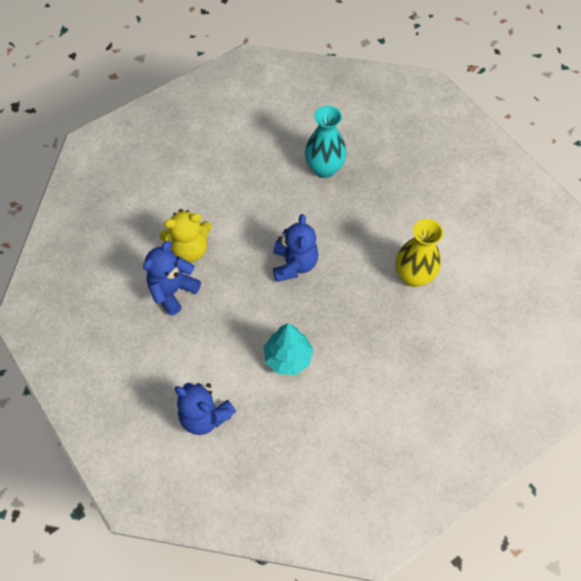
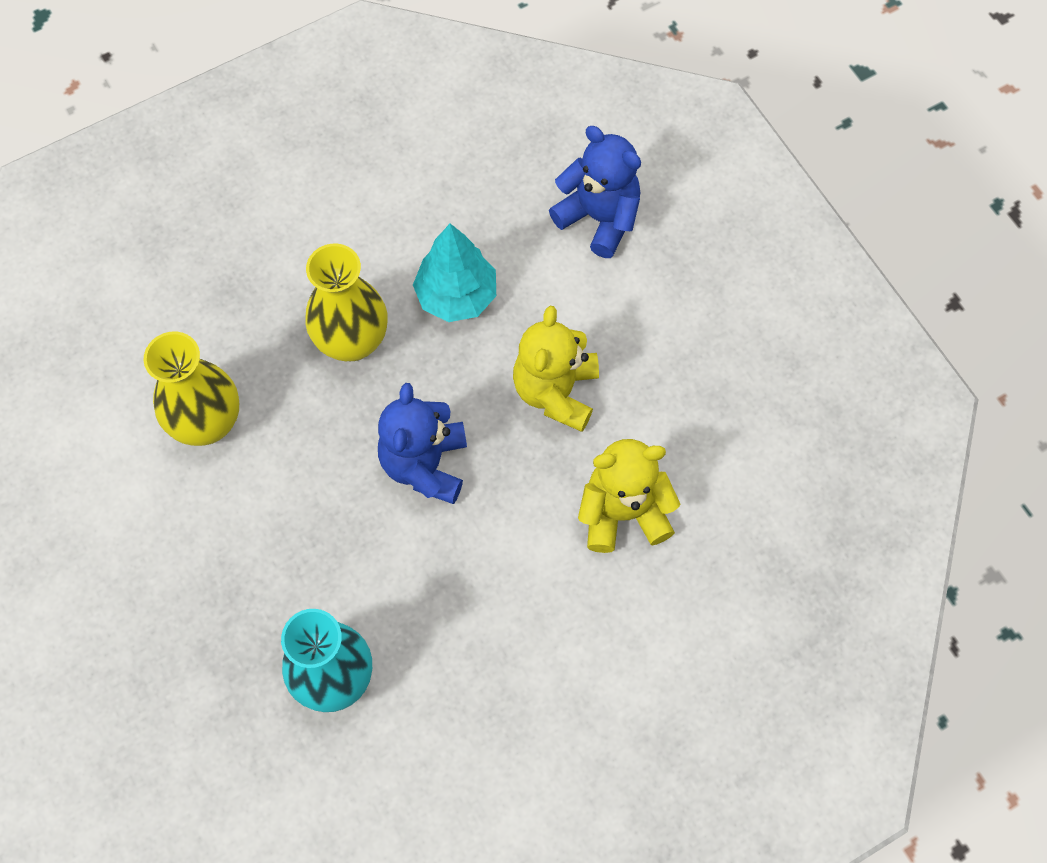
camera: 175 degrees left, 5 degrees up
blue teddy bear [143,241,201,315] -> none
none -> yellow vase [305,243,387,361]
none -> yellow teddy bear [513,306,599,432]

